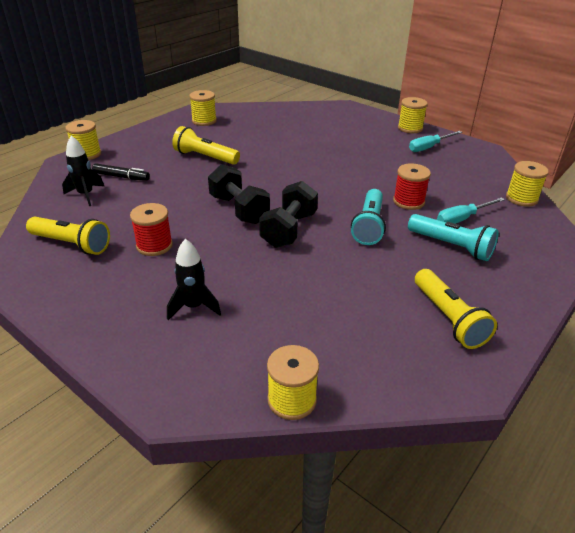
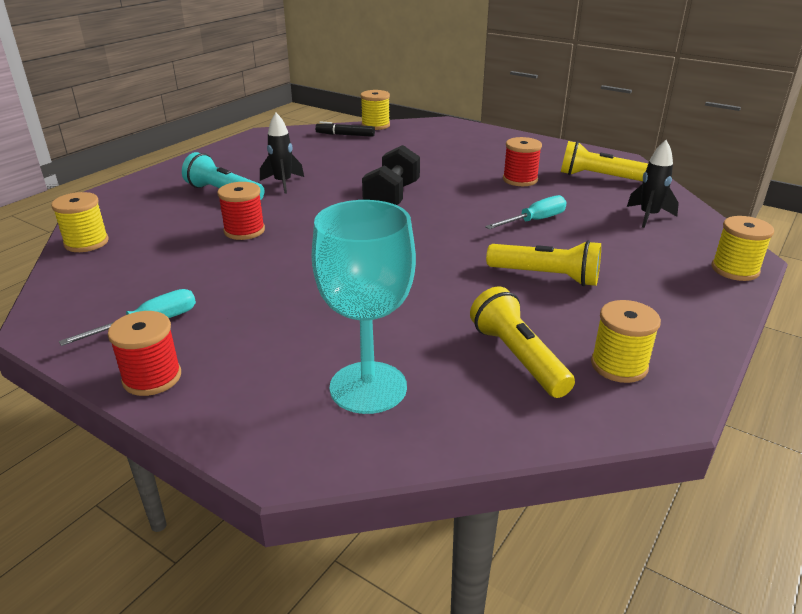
camera: 175 degrees right, 5 degrees down
black marker [92,163,150,181] -> black marker moved to [315,122,375,137]
black rocket [167,239,221,320] -> black rocket moved to [260,113,304,194]
black dumbbell [208,164,270,224] -> none
turquoise flashlight [351,189,386,245] -> none
yellow spool [398,97,428,133] -> red spool [108,311,181,396]
yellow flashlight [415,269,497,349] -> yellow flashlight moved to [470,286,575,398]
turquoise screwdriver [437,198,505,224] -> turquoise screwdriver moved to [485,195,567,229]
none -> turquoise goblet [311,200,416,414]

